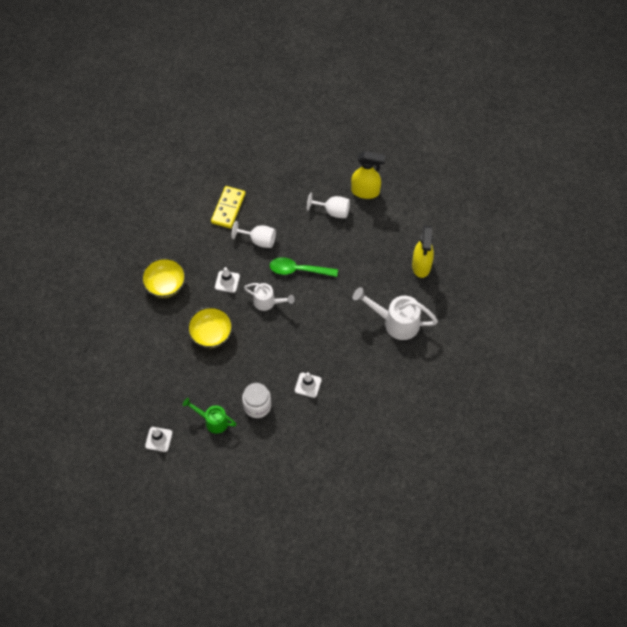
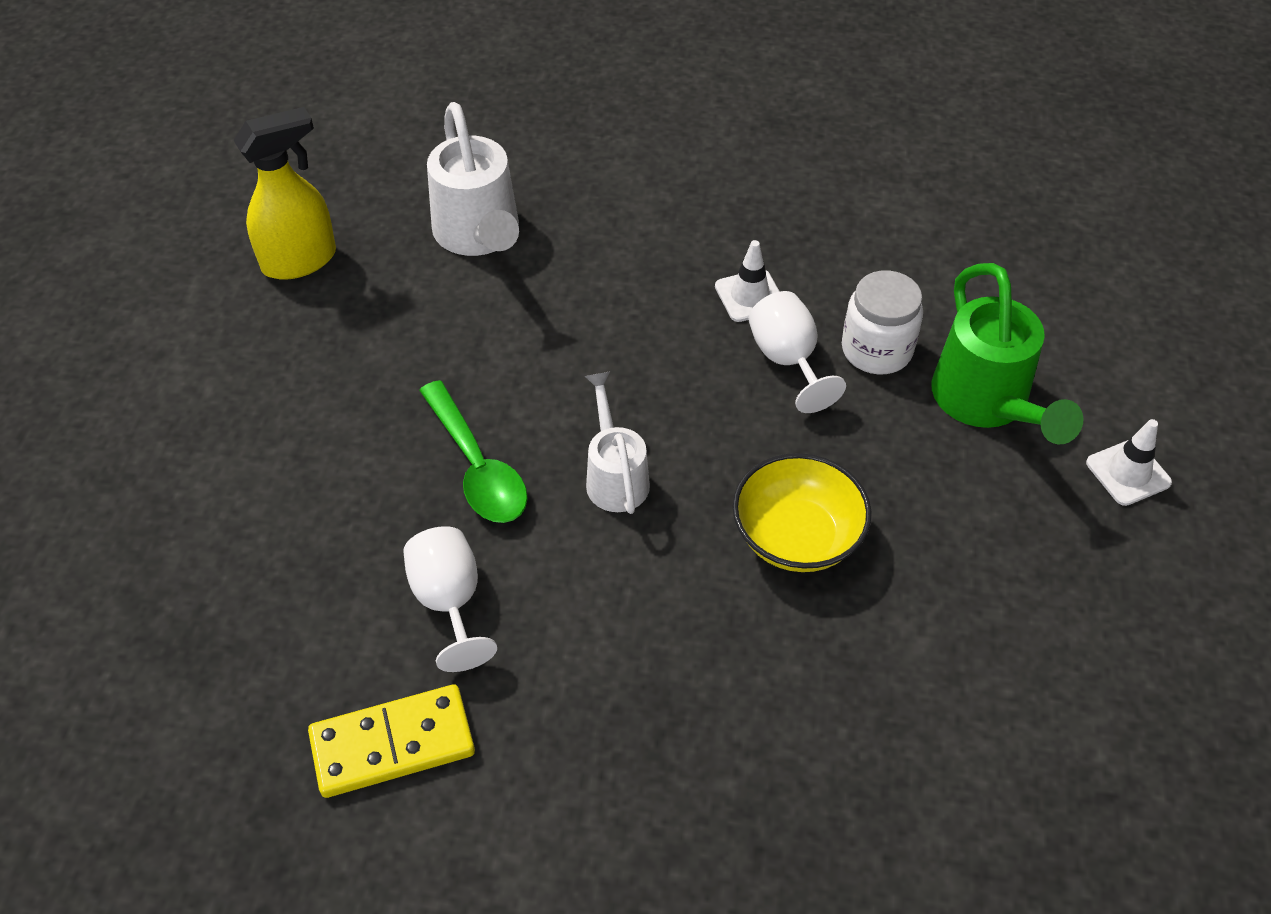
camera: 125 degrees left, 10 degrees down
yellow bowl [141,258,186,298] -> none
green watering can [183,398,236,434] -> green watering can [931,263,1083,444], size x1.59
white traffic cone [215,267,240,293] -> none
white goblet [307,193,350,218] -> white goblet moved to [748,291,846,413]
yellow spray bottle [351,151,386,199] -> none

